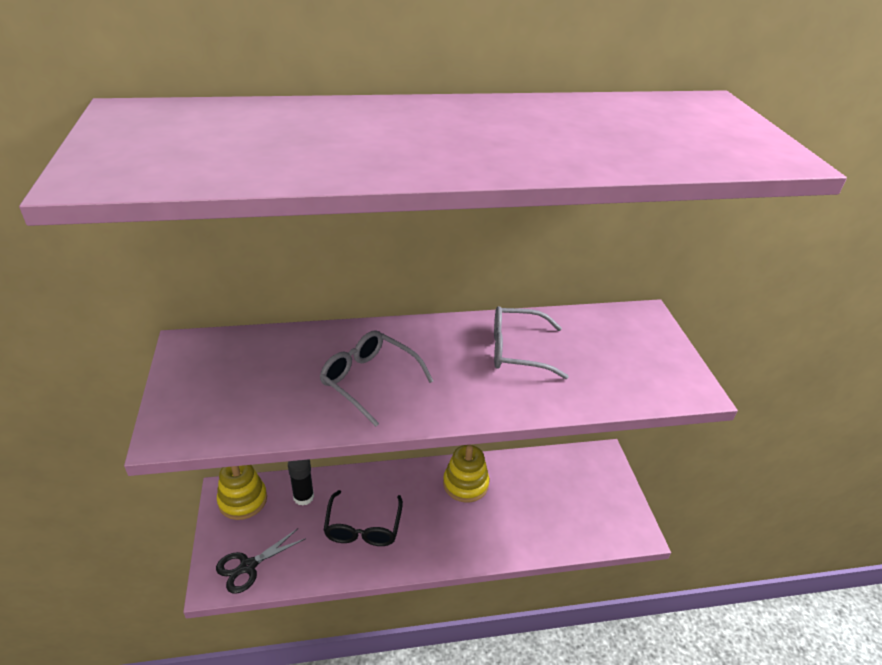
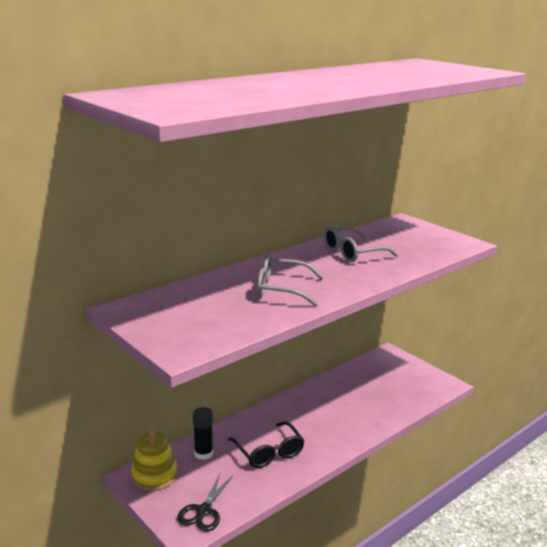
camera: 30 degrees left, 15 degrees down
yellow stacking toy [443,445,489,502] -> none

